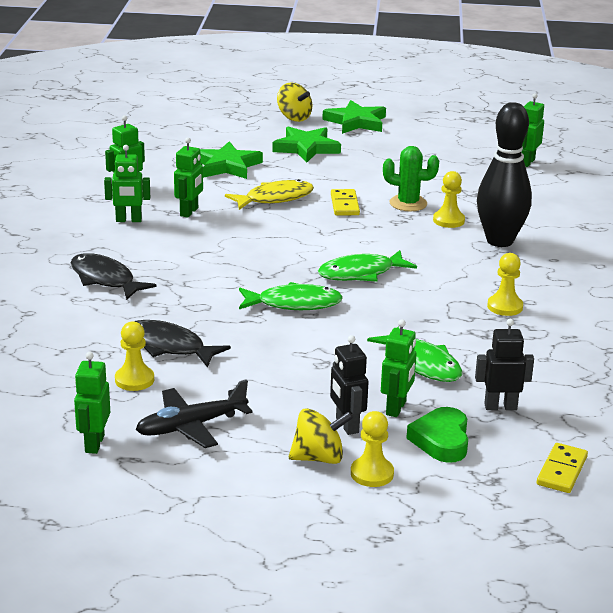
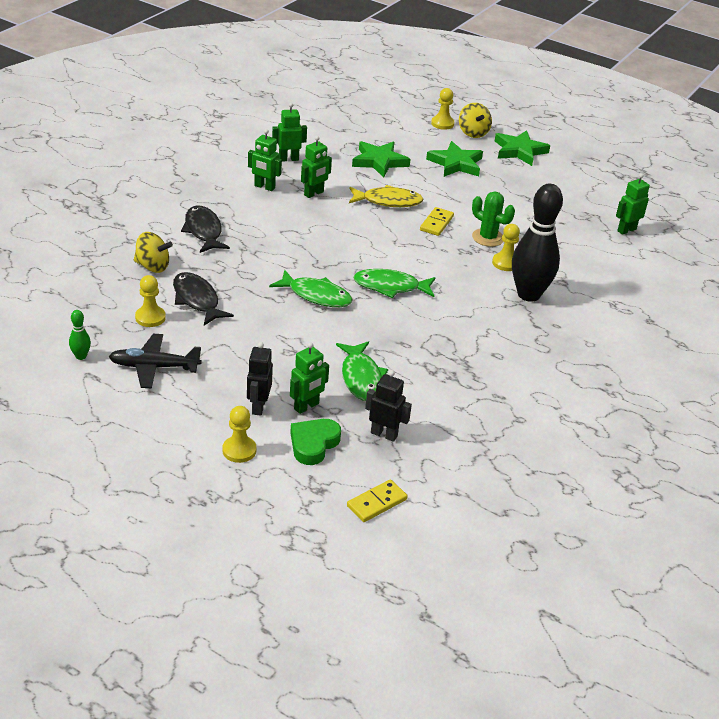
camera: 25 degrees right, 10 degrees up
green robot [74,352,110,454] -> green bowling pin [69,310,91,360]
yellow spinning top [289,408,353,464] -> yellow spinning top moved to [134,232,173,273]
yellow pawn [487,253,523,316] -> yellow pawn moved to [431,88,454,130]

